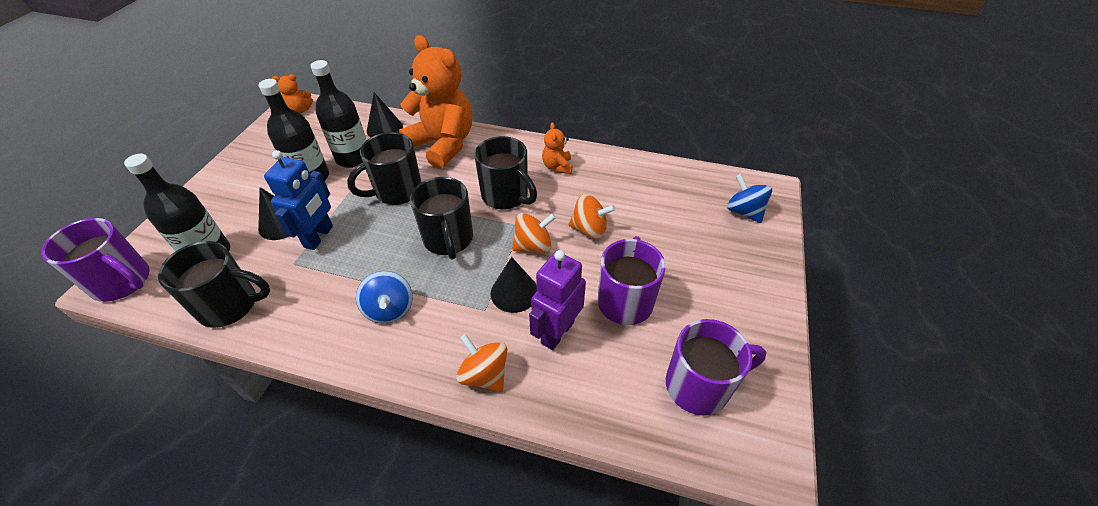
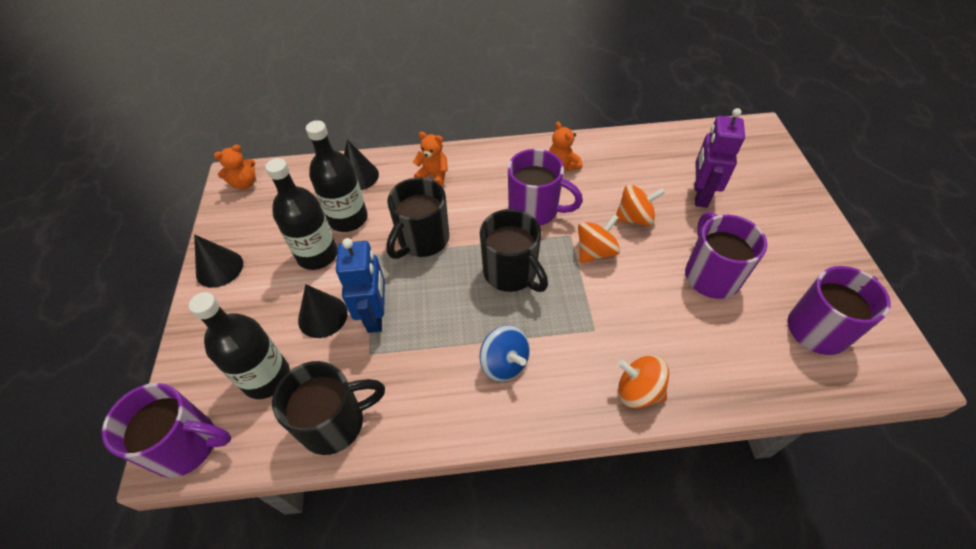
camera: 20 degrees left, 5 degrees up
orange teddy bear [399,35,472,169] -> orange teddy bear [413,132,448,186], size x0.43
black mug [474,136,537,209] -> purple mug [508,149,583,225]
black cone [491,257,537,313] -> black cone moved to [194,234,243,288]
purple robot [529,250,586,350] -> purple robot moved to [695,108,745,208]
blue spinning top [727,174,772,223] -> none

